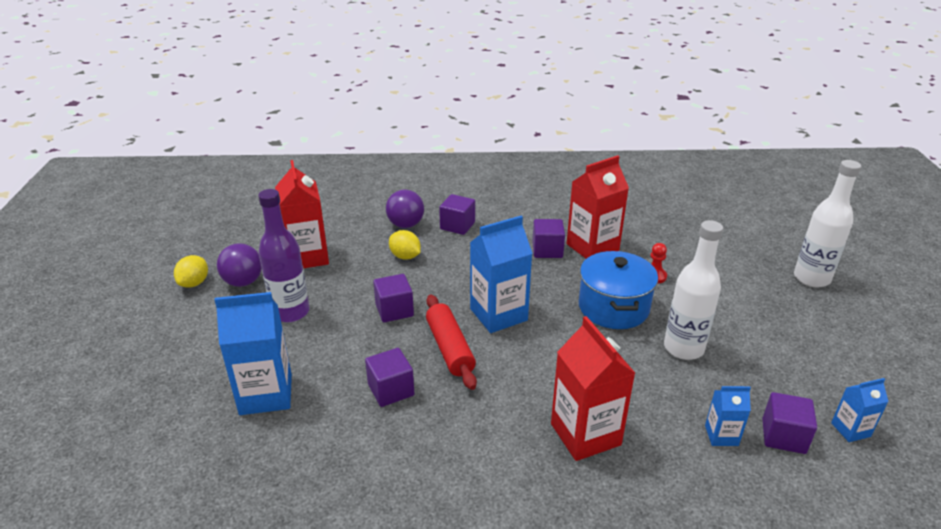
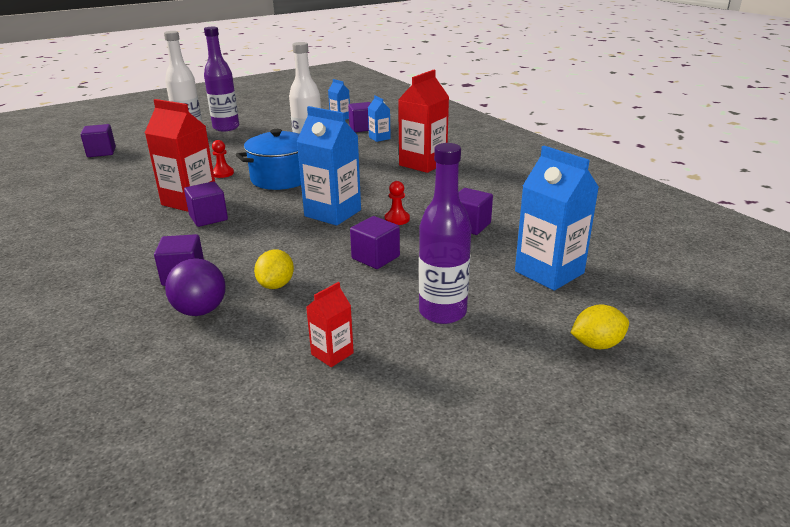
camera: 120 degrees left, 5 degrees down
yellow lemon [174,255,208,288] -> yellow lemon moved to [570,304,629,349]
purple ball [217,243,262,287] -> none
red carton [275,160,329,269] -> red carton [306,282,354,367], size x0.51
red rolling pin [426,295,477,390] -> red pawn [385,181,410,225]
none -> purple cube [80,124,116,157]
none -> purple bottle [204,27,239,131]

